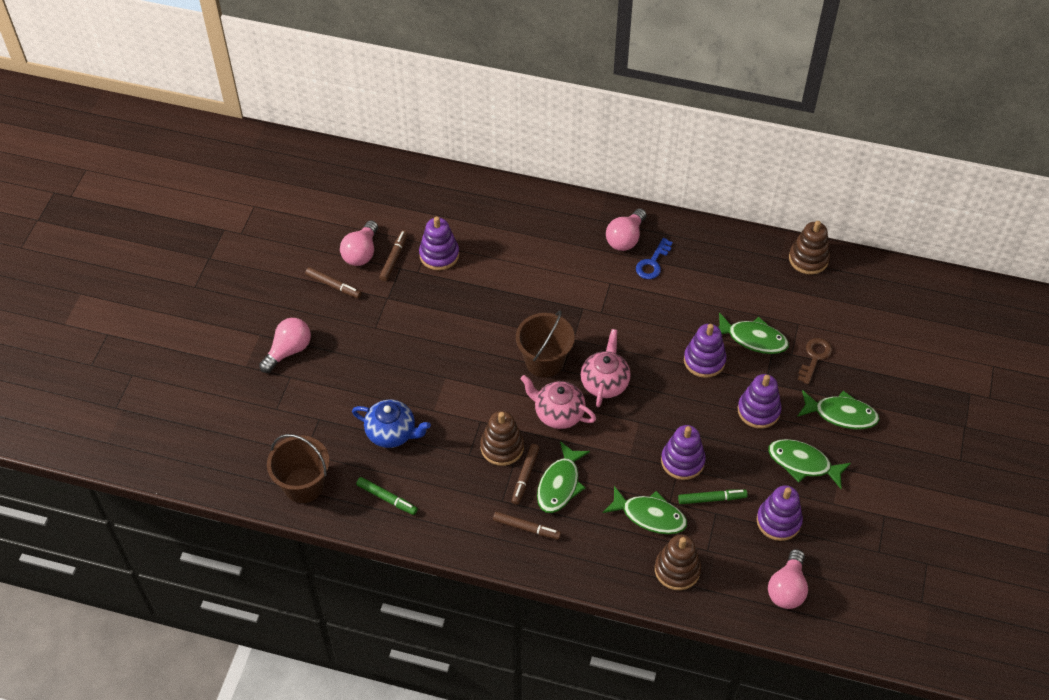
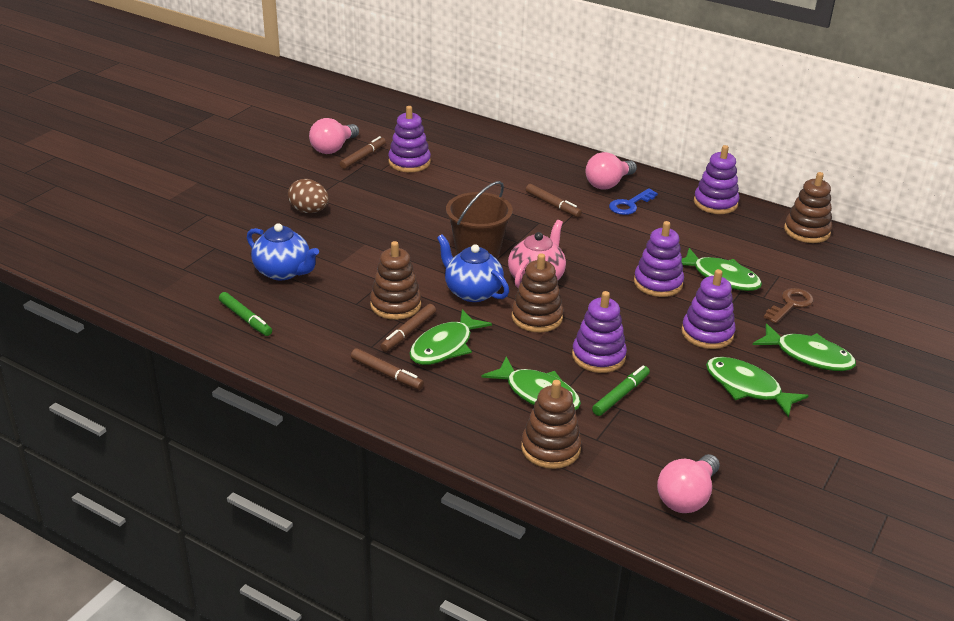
camera: 15 degrees right, 20 degrees down
pink light bulb [259,318,311,373] -> none
brown bucket [267,434,330,503] -> none
brown marker [305,267,361,298] -> brown marker moved to [526,184,582,217]
pink teapot [521,375,596,429] -> blue teapot [437,234,509,302]
green marker [678,489,748,504] -> green marker turned 60 degrees counterclockwise [592,366,650,416]
purple stacking toy [757,485,803,541] -> purple stacking toy moved to [694,145,739,214]
none -> brown egg [288,179,329,213]
none -> brown stacking toy [512,253,564,332]

